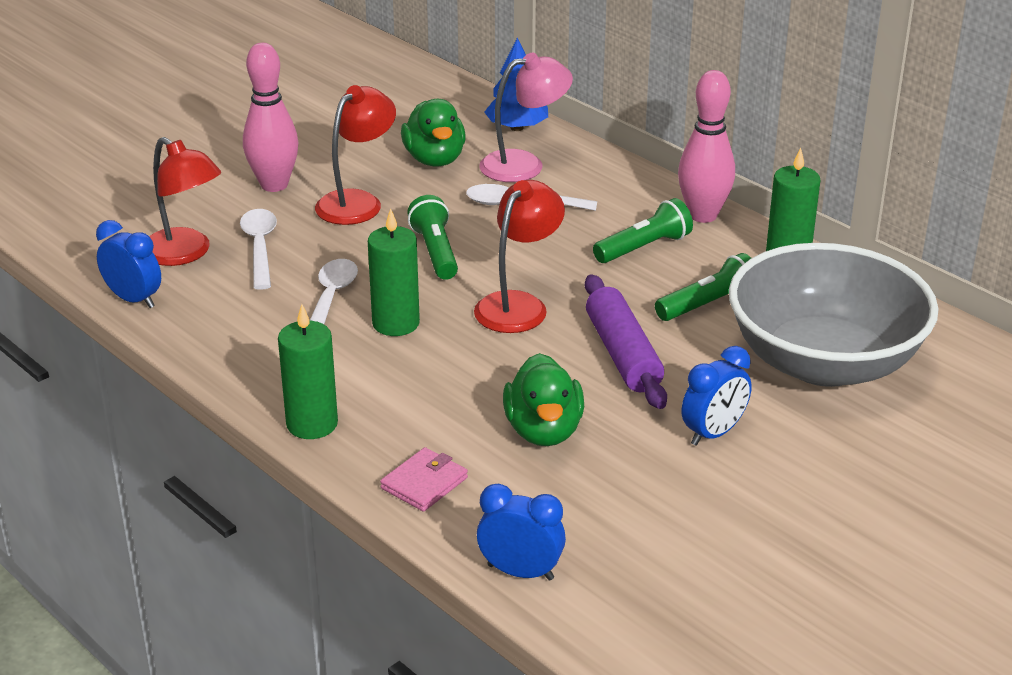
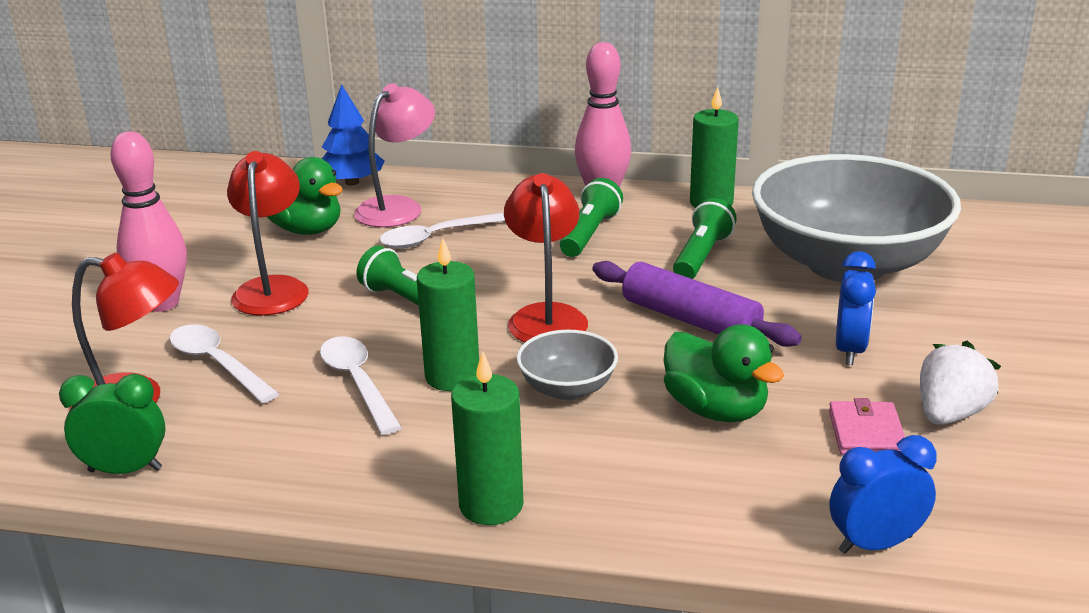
camera: 35 degrees left, 5 degrees down
blue clock [96,220,161,308] -> green clock [59,374,165,474]
pink wallet [380,447,468,512] -> pink wallet moved to [829,398,905,455]
none -> grey bowl [516,330,618,400]
none -> white strawberry [920,341,1001,425]

